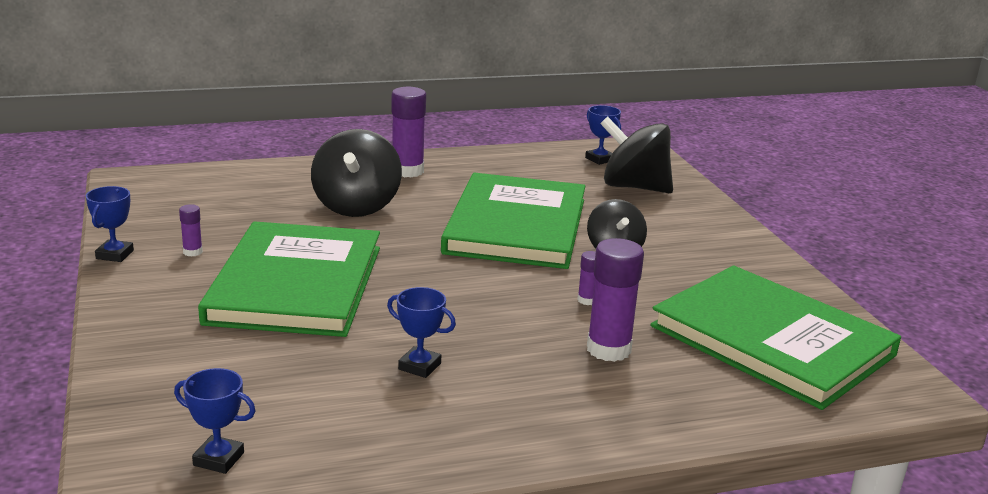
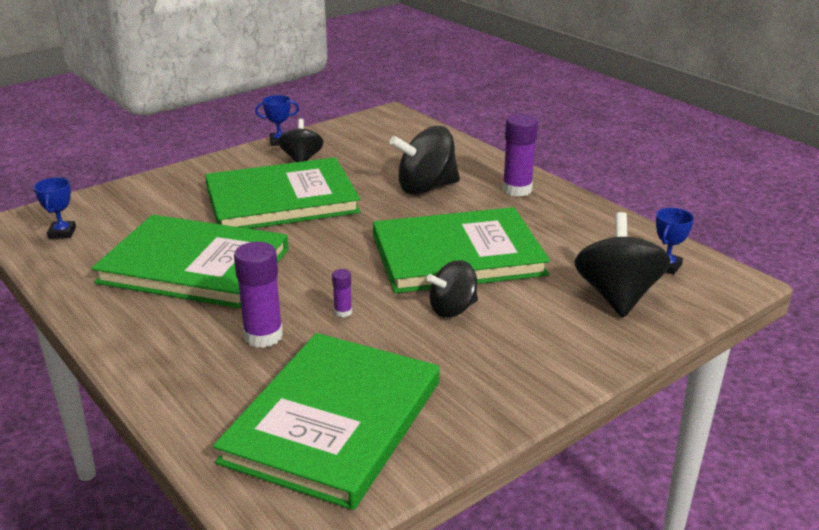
camera: 70 degrees right, 5 degrees up
purple glue stick [179,204,203,257] -> black spinning top [278,119,323,162]
blue trophy [387,287,456,378] -> green book [92,215,288,308]

